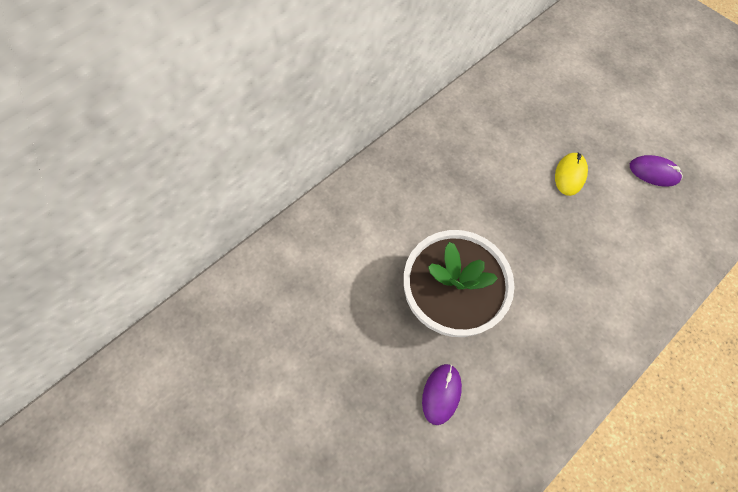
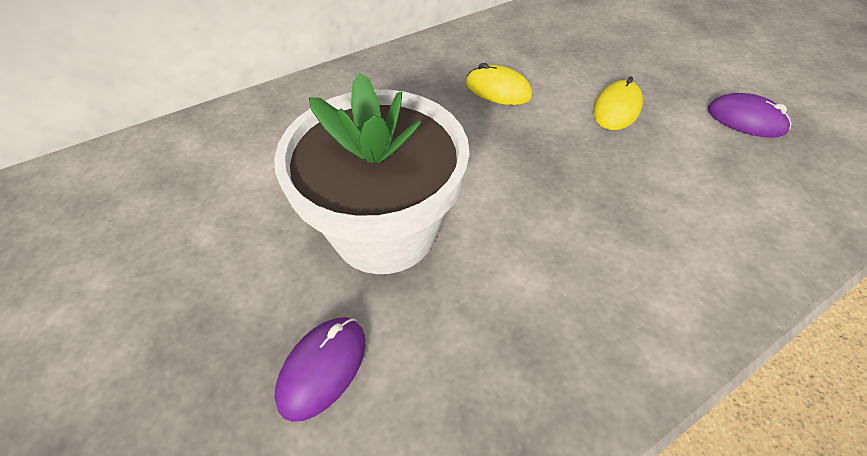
camera: 10 degrees right, 15 degrees down
none -> yellow mouse [466,63,533,105]

